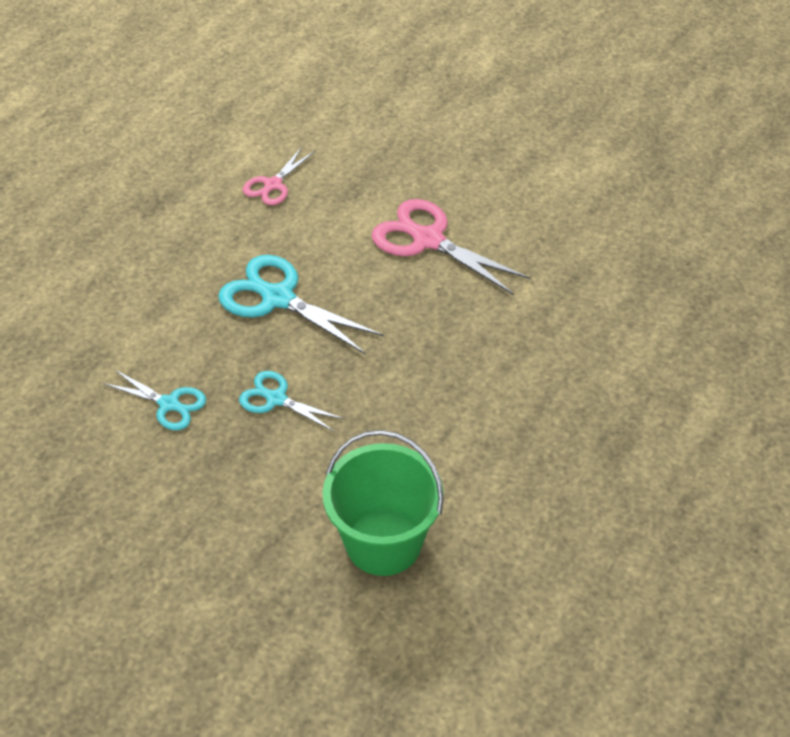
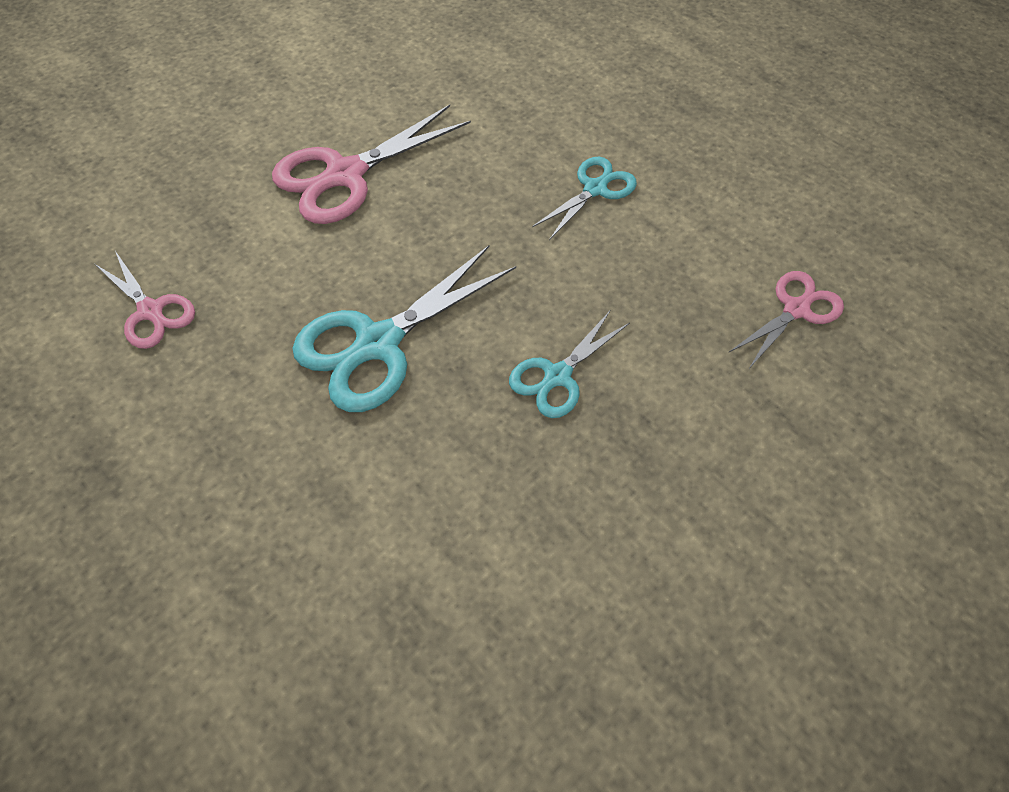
camera: 75 degrees left, 10 degrees up
turquoise scissors [103,369,206,430] -> turquoise scissors moved to [532,157,637,240]
green bucket [323,430,444,576] -> pink scissors [729,271,844,367]

